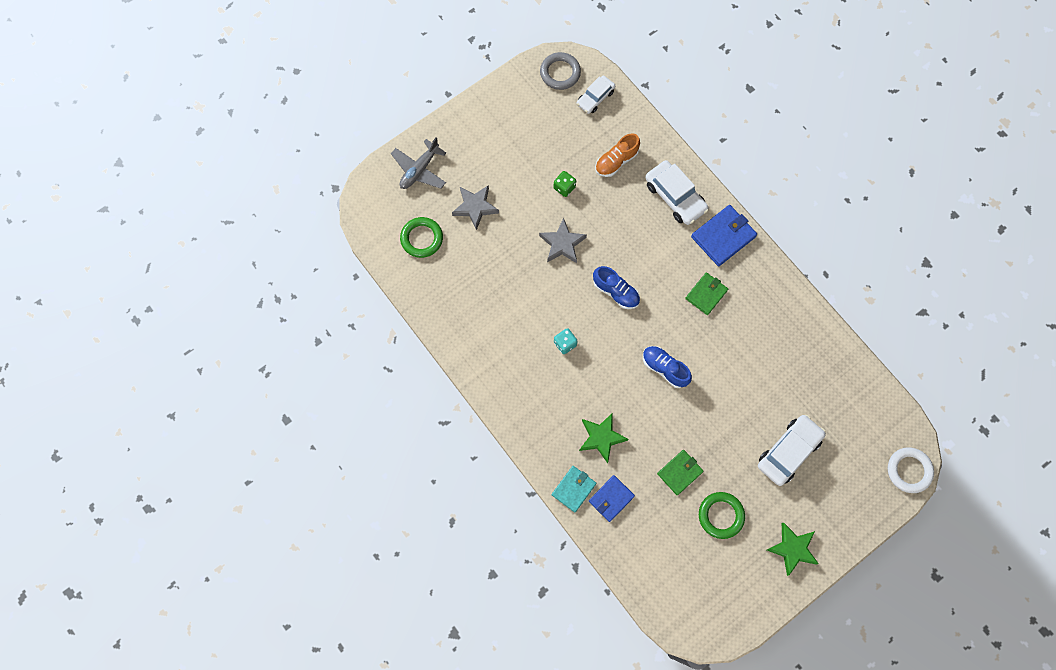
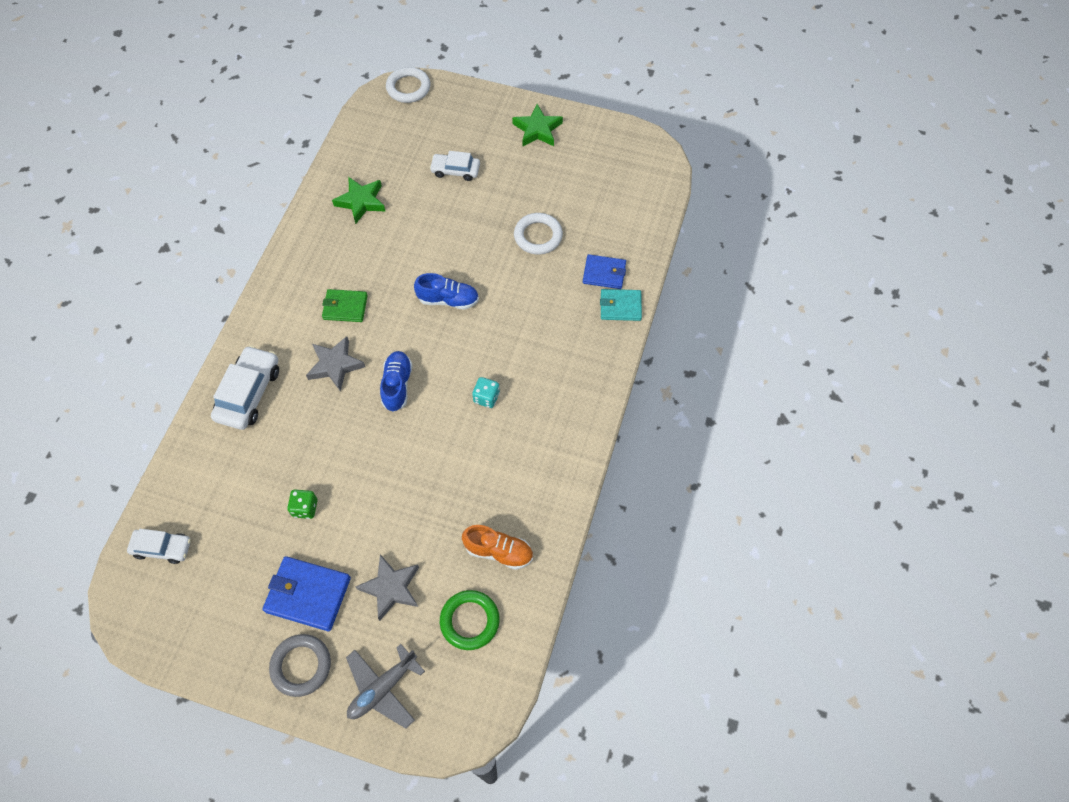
camera: 125 degrees left, 10 degrees down
grey plane [391,137,446,189] -> grey plane turned 135 degrees clockwise [346,644,425,729]
grey star [539,218,587,263] -> grey star moved to [306,336,365,392]
grey ring [540,52,581,90] -> grey ring moved to [269,634,331,697]
green star [579,413,628,463] -> green star moved to [332,177,385,224]
orange shoe [595,133,640,177] -> orange shoe moved to [462,525,533,570]
blue shoe [643,346,692,388] -> blue shoe turned 90 degrees counterclockwise [414,273,479,310]
green wallet [657,450,704,495] -> white ring [514,213,563,255]
blue wallet [691,205,757,266] -> blue wallet moved to [262,556,351,631]
green ring [699,492,745,539] -> none
white car [758,415,826,486] -> white car [429,151,480,181], size x0.64

